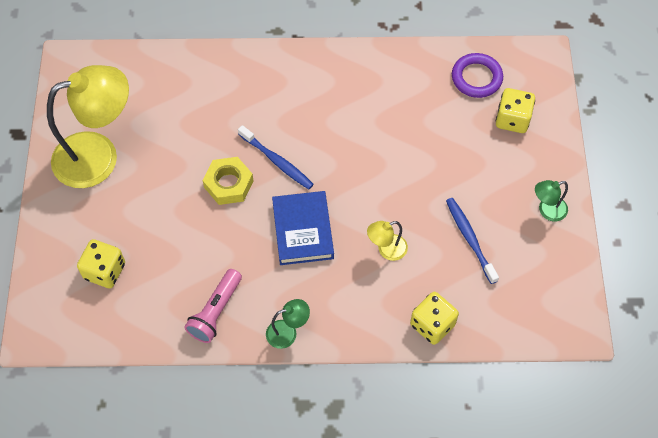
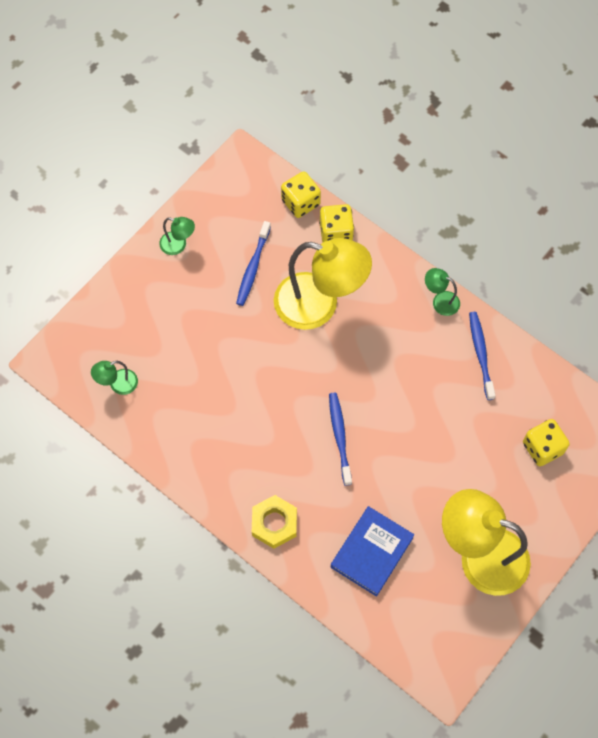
camera: 140 degrees left, 5 degrees up
pink flashlight [184,269,242,343] -> blue toothbrush [469,312,496,400]
yellow nut [202,157,253,205] -> yellow nut moved to [252,495,297,549]
blue book [272,191,334,265] -> blue book moved to [331,506,414,597]
yellow lamp [367,221,408,261] -> yellow lamp [274,238,372,330], size x2.32
purple ring [452,53,503,98] -> green lamp [91,361,138,395]
yellow dice [496,88,535,133] -> yellow dice moved to [281,171,321,218]

